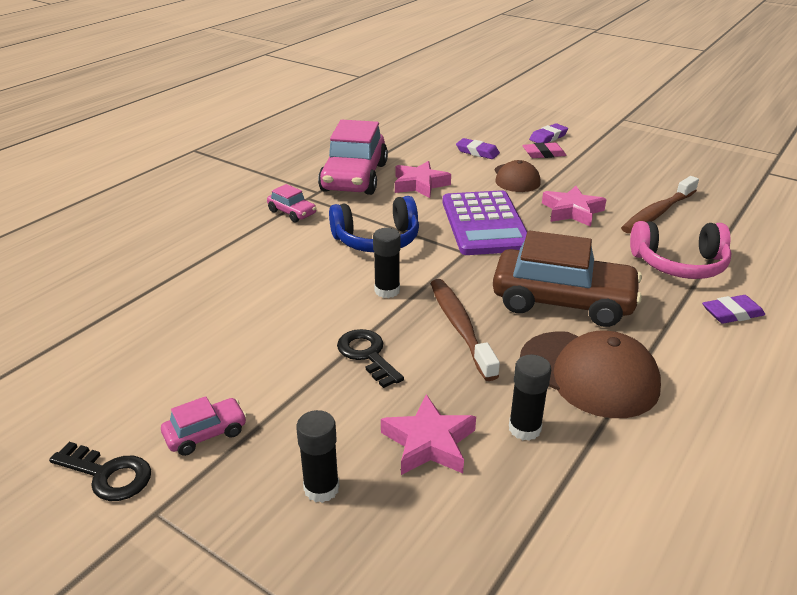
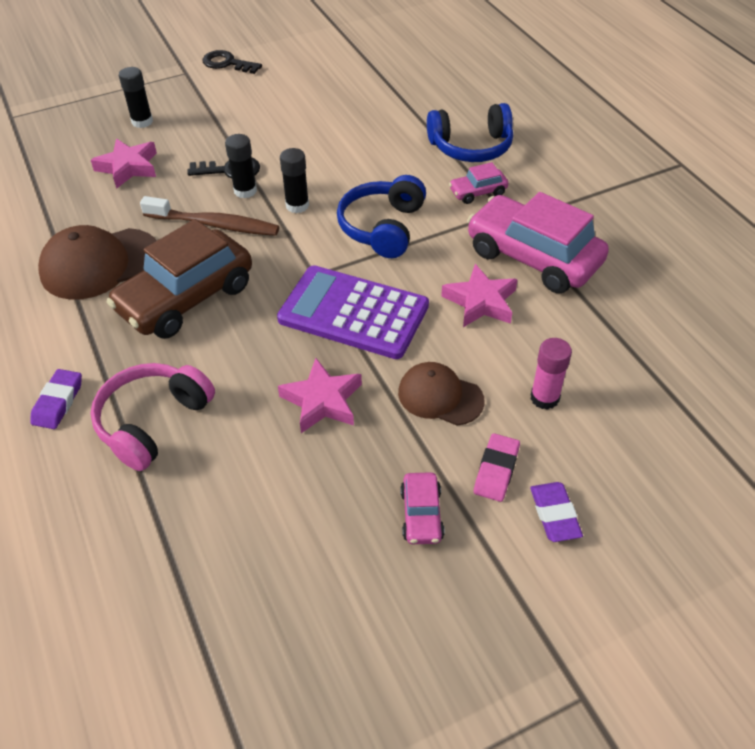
camera: 120 degrees right, 15 degrees up
black key [49,442,151,501] -> black key turned 60 degrees clockwise [202,50,262,74]
pink car [161,396,247,456] -> pink car moved to [400,472,445,544]
purple eraser [456,138,500,159] -> pink glue stick [531,338,572,410]
black glue stick [509,355,551,441] -> black glue stick moved to [225,134,257,198]
brown toothbrush [621,176,699,233] -> none
none -> blue headphones [427,103,513,162]

